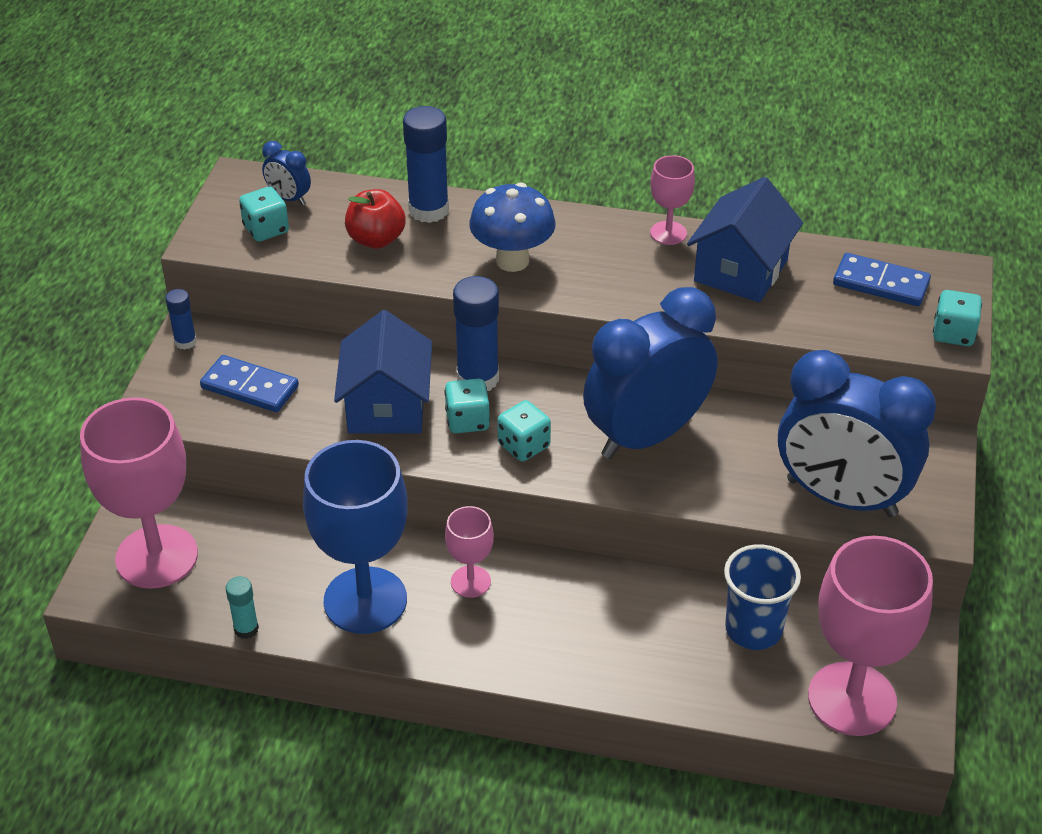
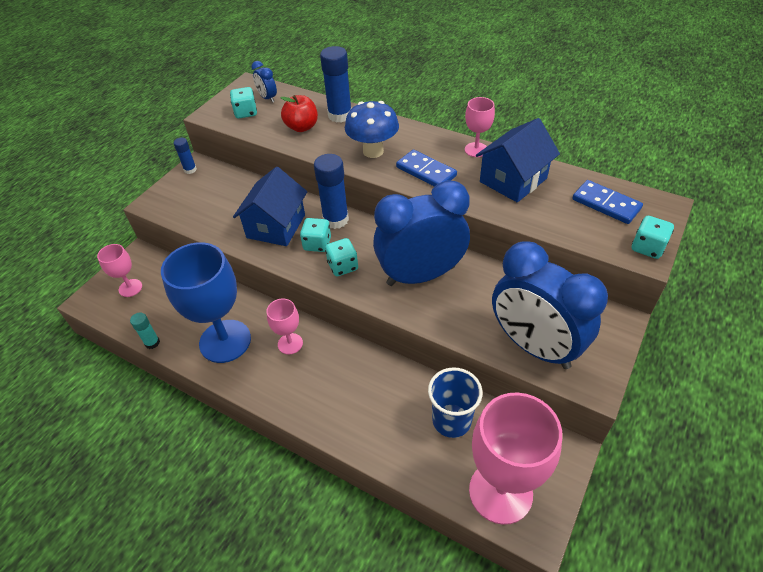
camera: 20 degrees right, 5 degrees up
pink goblet [80,397,198,589] -> pink goblet [97,244,142,297], size x0.49
blue domino [200,355,299,412] -> blue domino moved to [396,150,457,187]

